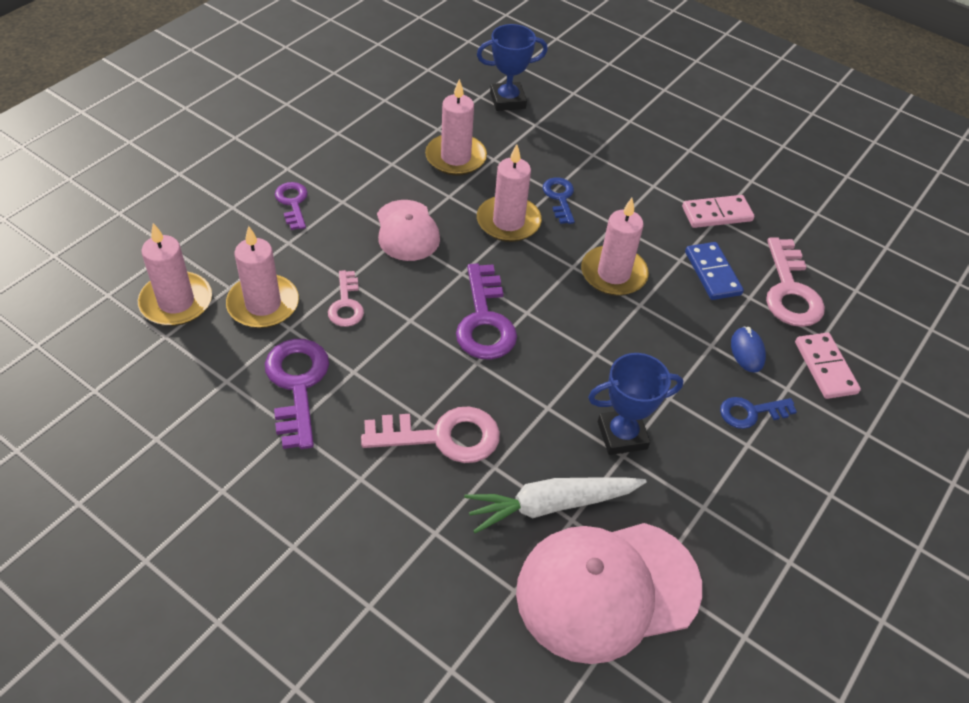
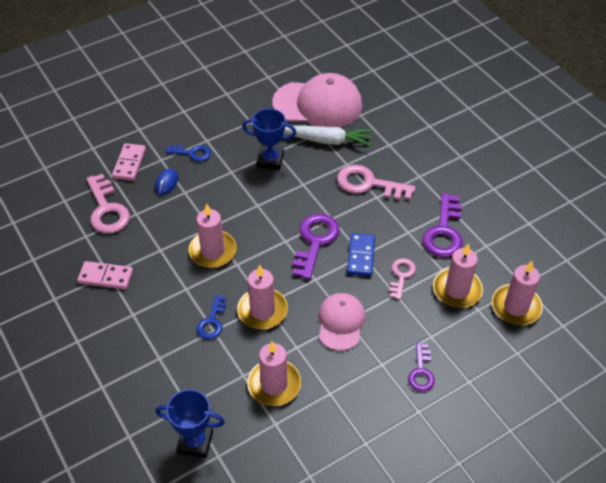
camera: 155 degrees left, 0 degrees up
blue domino [685,242,744,300] -> blue domino moved to [347,233,375,276]
pink key [766,237,825,327] -> pink key turned 135 degrees clockwise [86,174,130,234]

